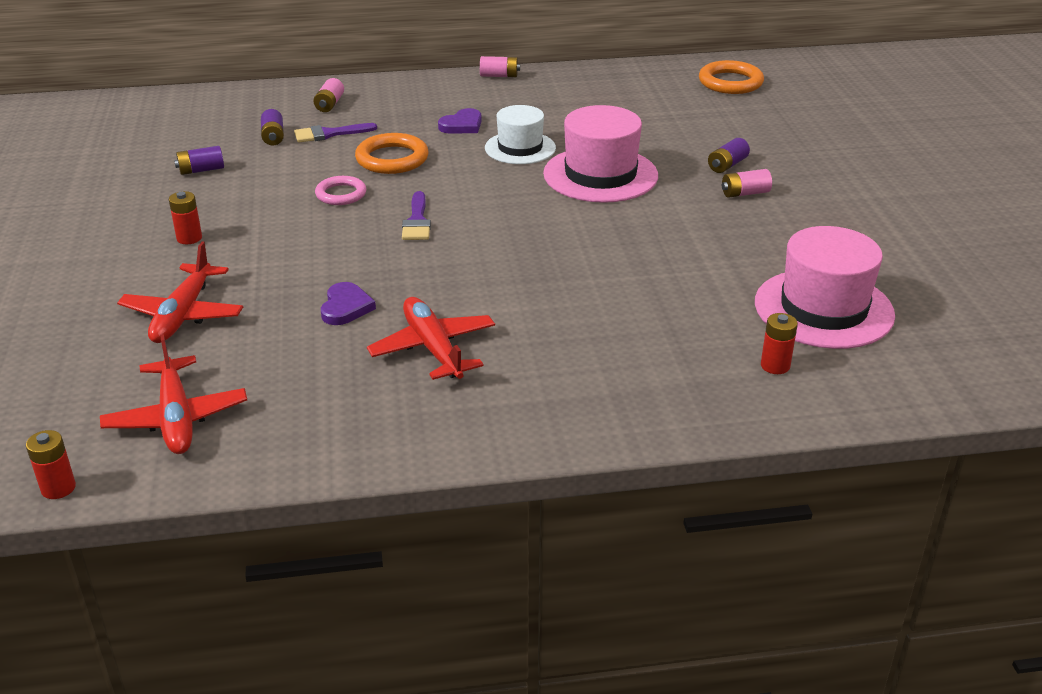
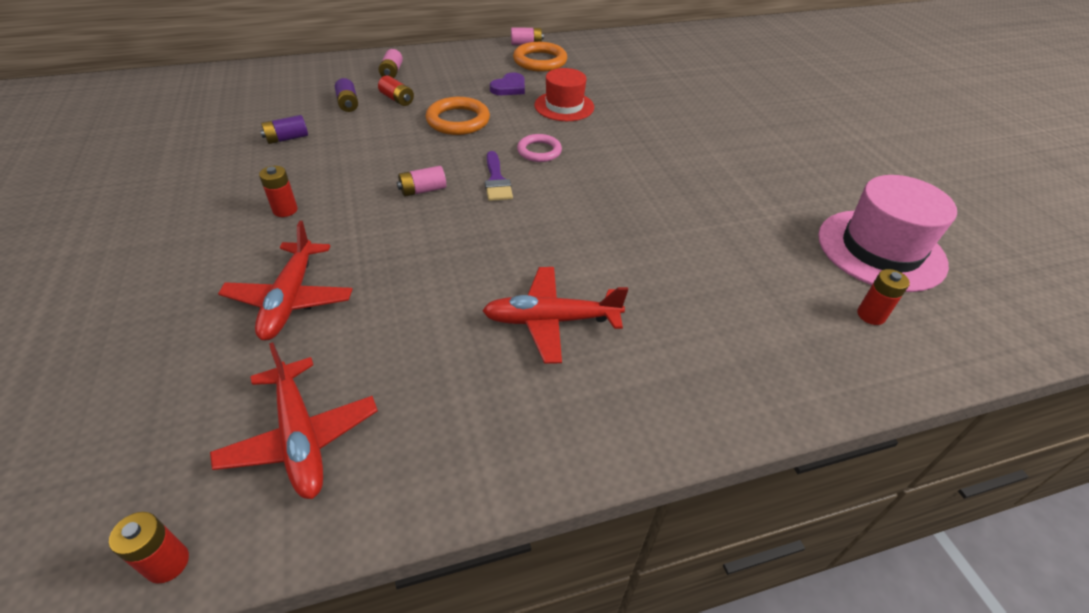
camera: 10 degrees left, 10 degrees up
purple brush [294,123,377,142] -> red battery [378,76,414,106]
pink ring [315,176,366,205] -> pink ring moved to [517,134,562,162]
purple heart [321,282,376,325] -> none
red plane [367,297,495,380] -> red plane turned 60 degrees counterclockwise [482,267,628,364]
white hat [485,105,556,164] -> red hat [534,68,594,121]
pink hat [543,105,658,203] -> none
orange ring [699,60,764,94] -> orange ring moved to [513,42,567,72]
purple battery [708,138,750,173] -> none
pink battery [722,169,772,198] -> pink battery moved to [397,166,446,197]

